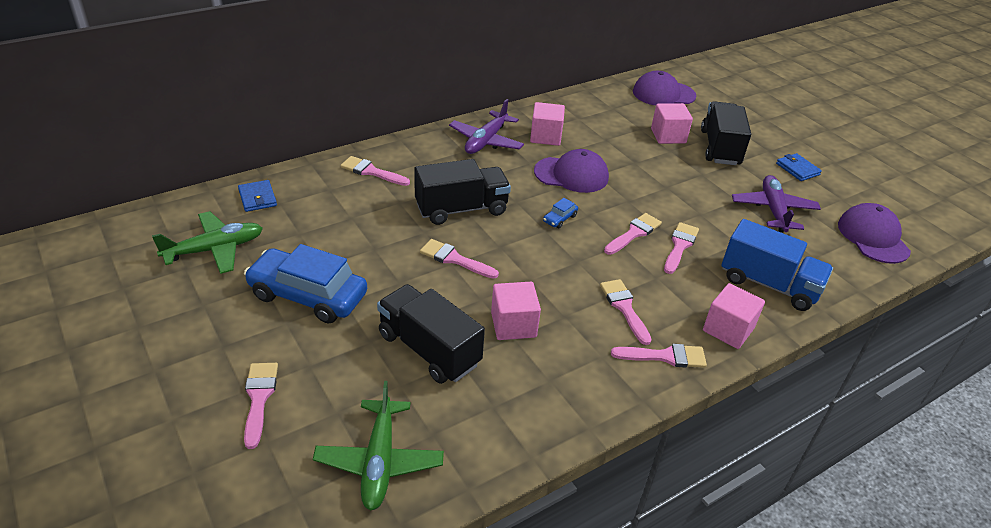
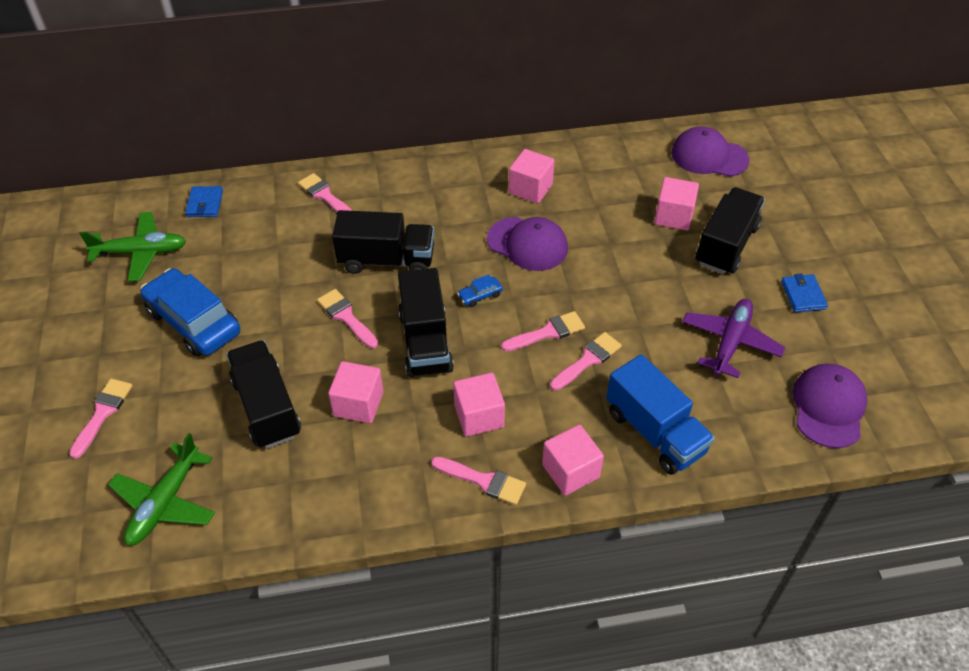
camera: 25 degrees right, 10 degrees up
purple plane [449,99,524,154] -> none
pink brush [600,279,652,345] -> pink cube [454,373,505,436]
none -> black truck [398,268,454,377]

